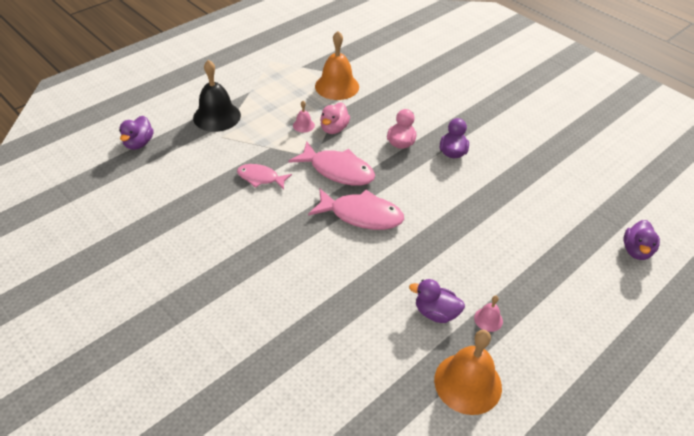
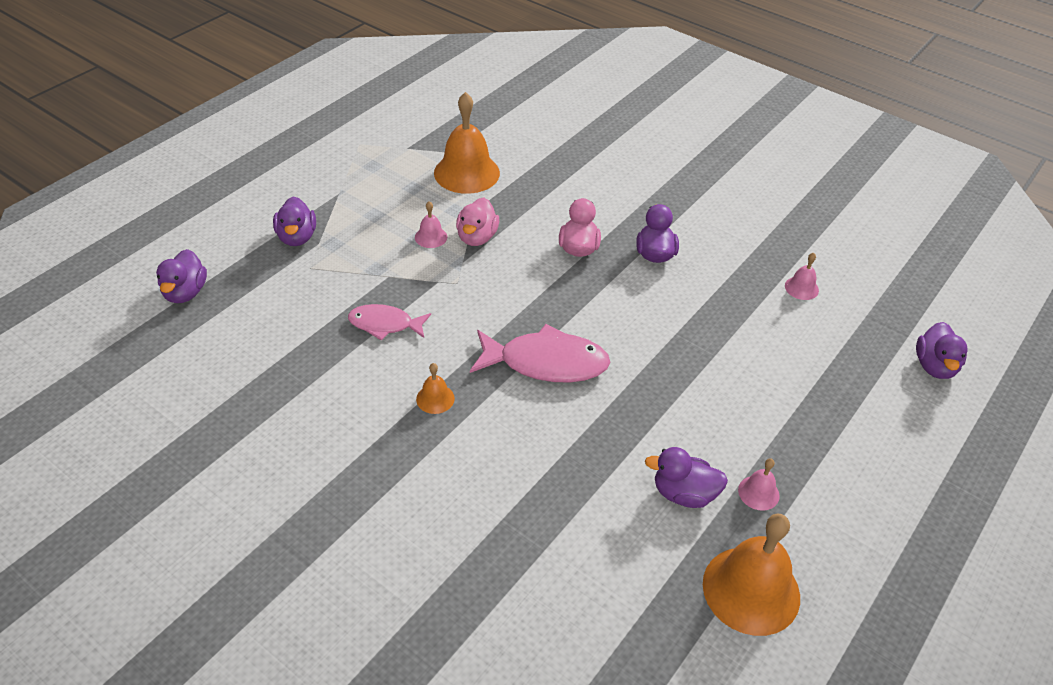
camera: 10 degrees left, 0 degrees up
black bell [193,60,241,132] -> purple duck [273,196,316,246]
pink fish [289,142,375,186] -> none
none -> orange bell [416,363,455,414]
none -> pink bell [785,253,819,300]

